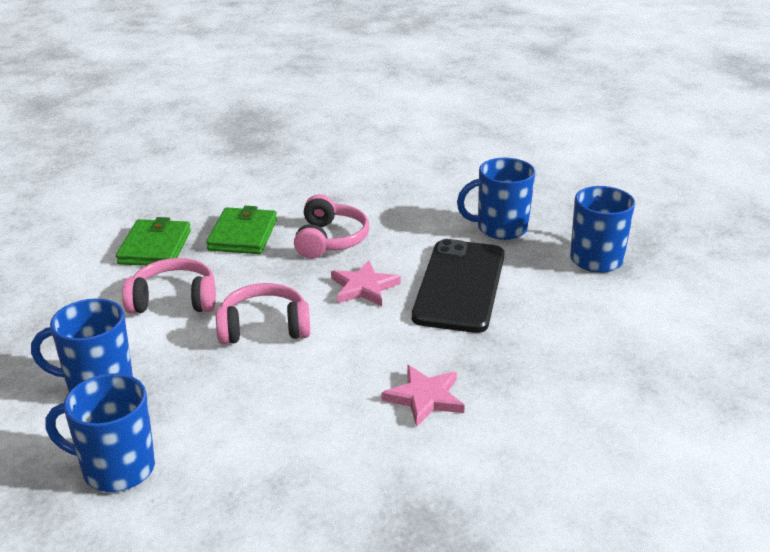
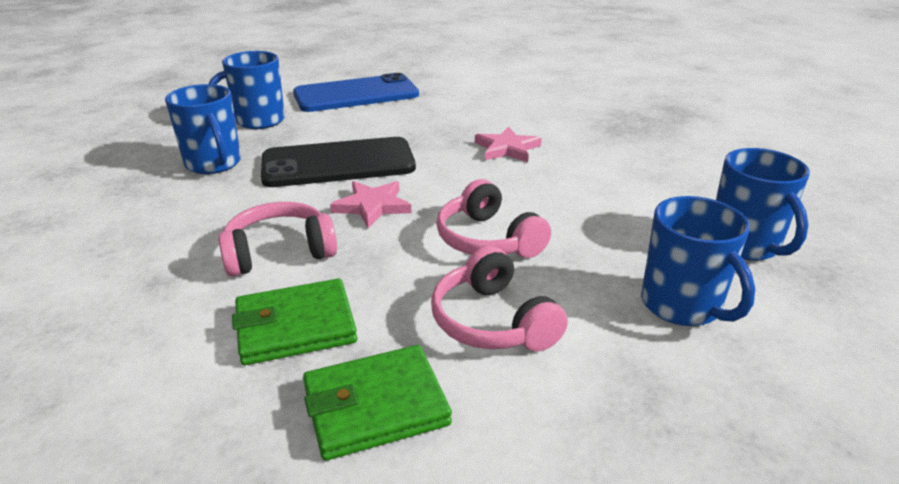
camera: 115 degrees left, 0 degrees up
none -> blue phone [293,73,419,112]

